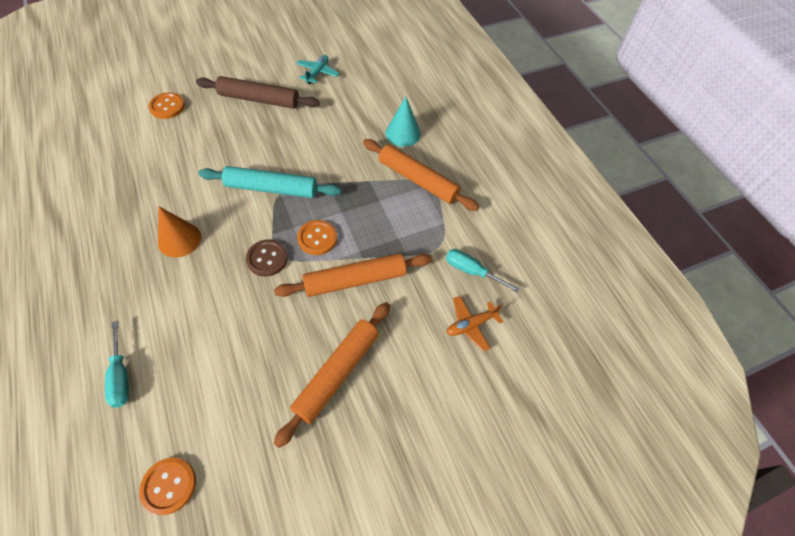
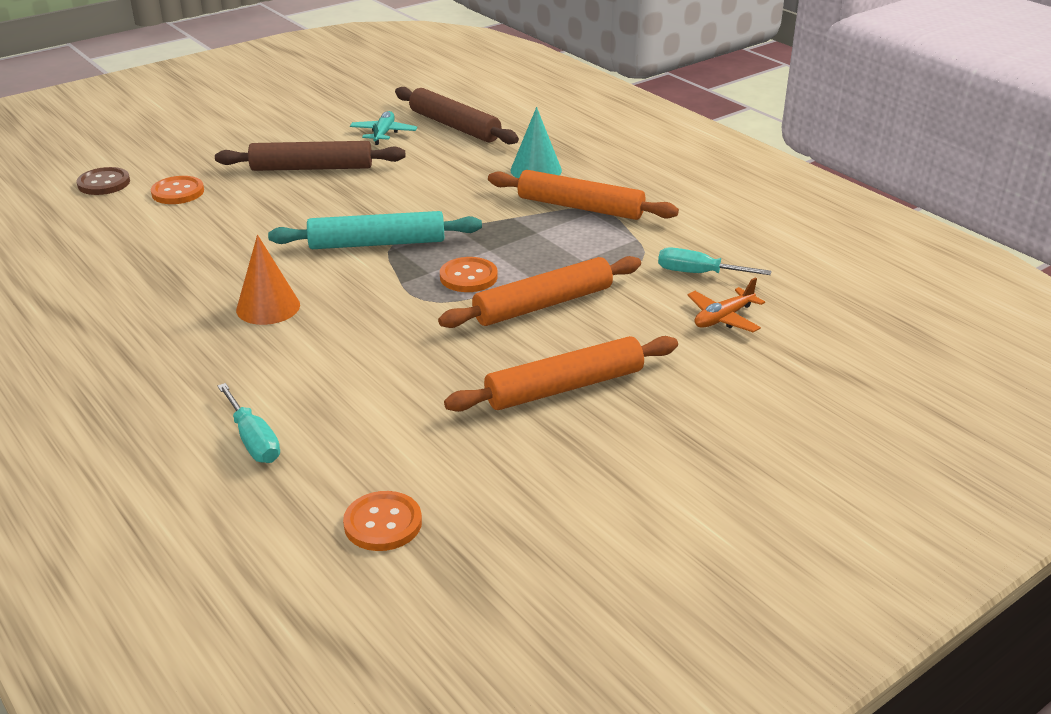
camera: 10 degrees left, 25 degrees down
brown button [246,239,288,277] -> brown button moved to [77,167,130,195]
orange rolling pin [274,302,390,448] -> orange rolling pin turned 45 degrees clockwise [444,336,678,412]
none -> brown rolling pin [395,87,519,144]

